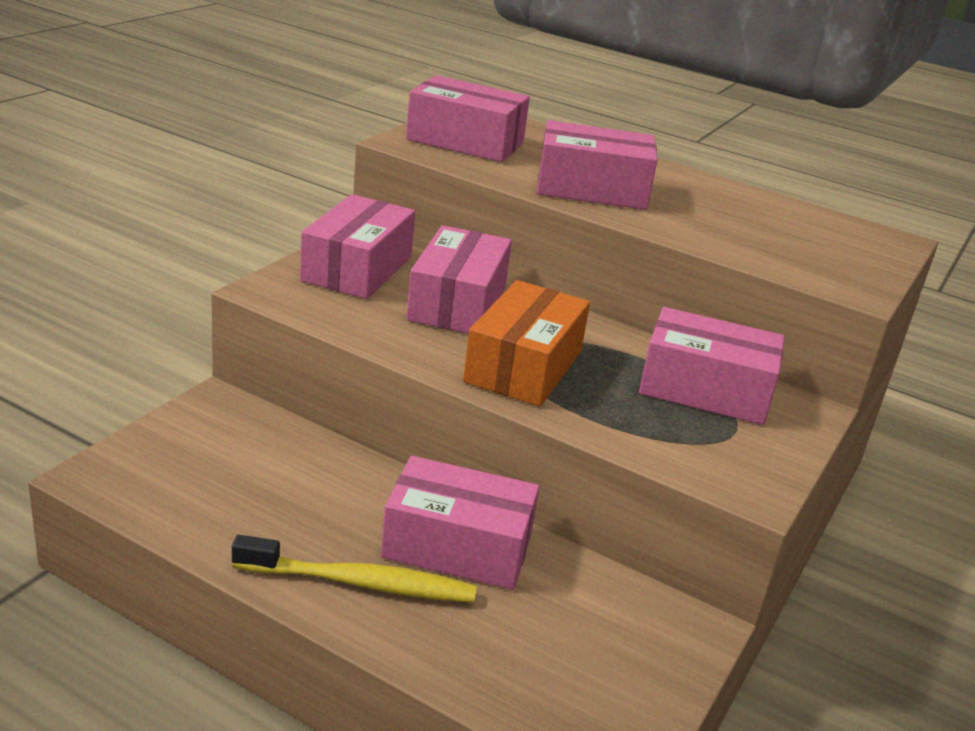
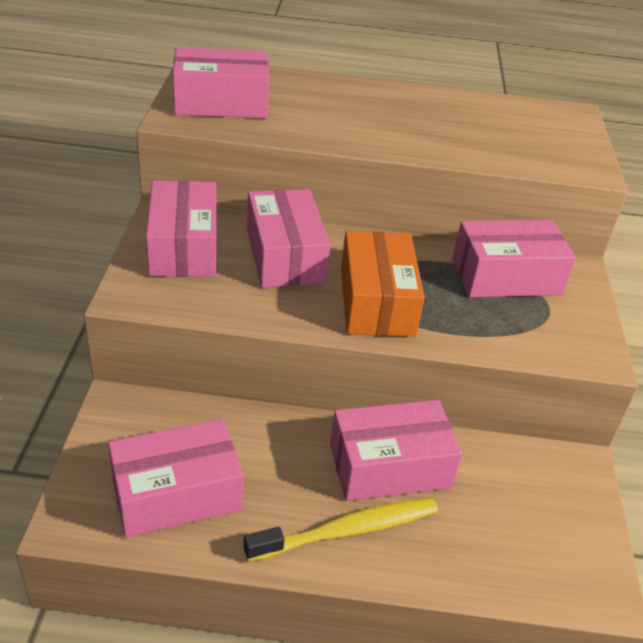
camera: 25 degrees left, 10 degrees up
pink box [537,120,658,210] -> pink box moved to [108,419,243,538]

